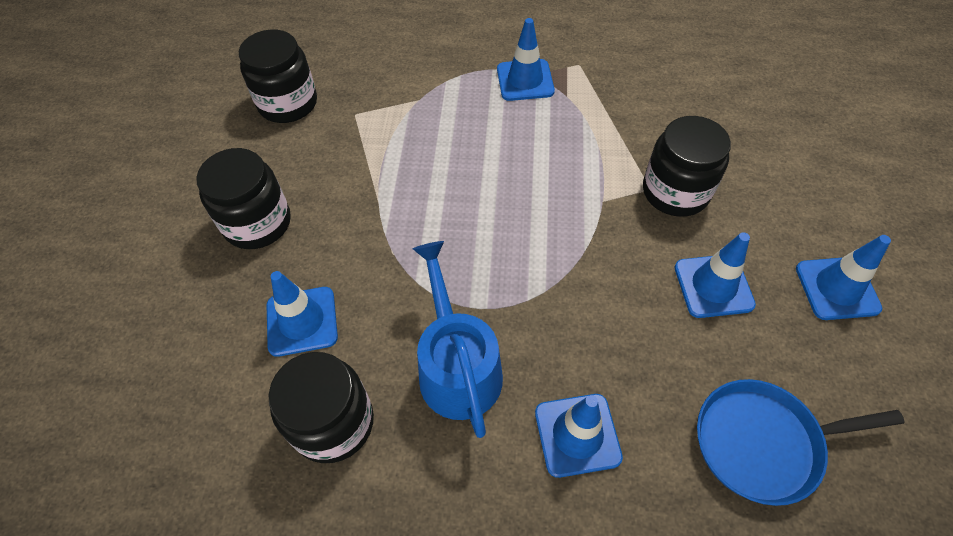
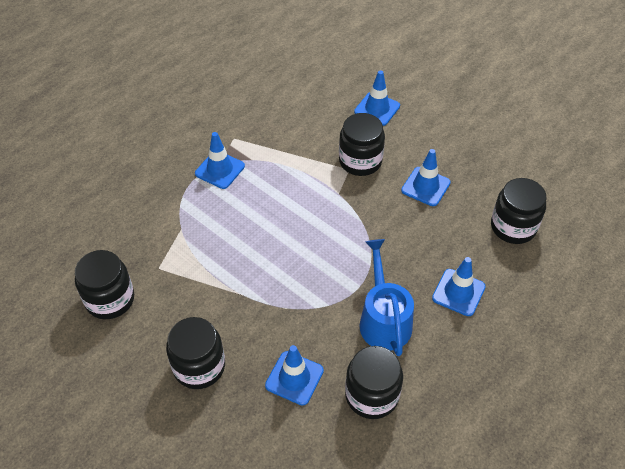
camera: 55 degrees left, 5 degrees down
blue watering can [413,241,503,438] -> blue watering can turned 60 degrees clockwise [360,239,414,356]
blue pan [697,379,905,506] -> black jar [491,178,547,244]
blue traffic cone [796,235,891,320] -> blue traffic cone moved to [354,70,400,126]

